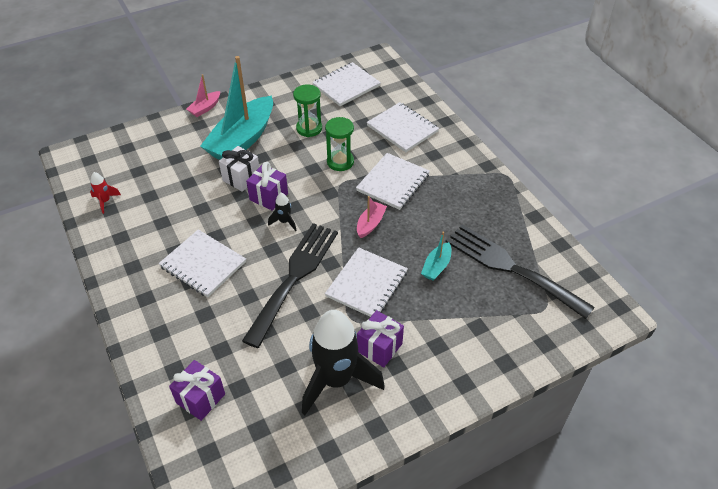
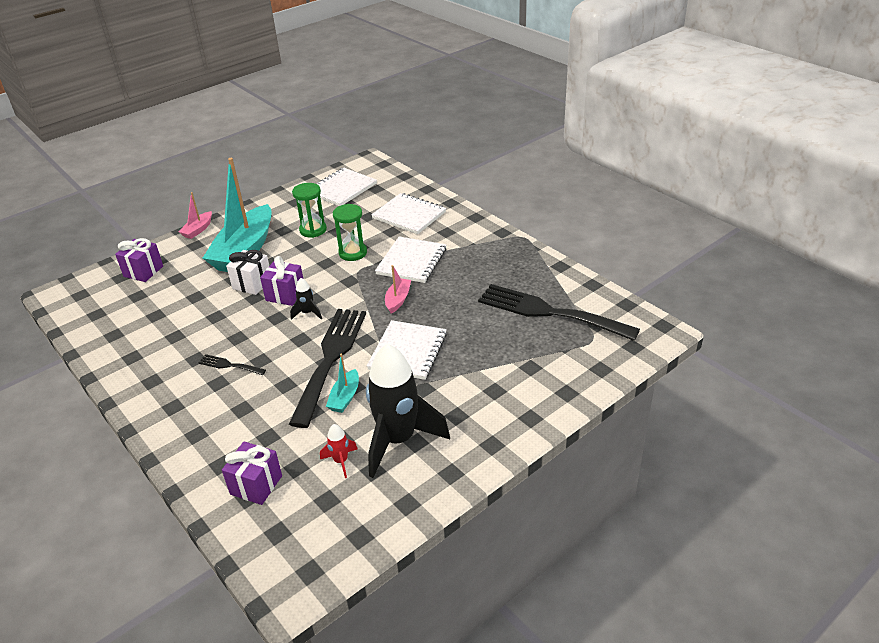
camera: 10 degrees left, 10 degrees down
red rocket [90,172,121,214] -> red rocket moved to [320,424,357,478]
white notebook [159,229,246,297] -> black fork [198,354,266,375]
purple gift [357,310,404,367] -> purple gift moved to [115,238,163,282]
turquoise boat [421,232,451,281] -> turquoise boat moved to [326,353,359,413]

